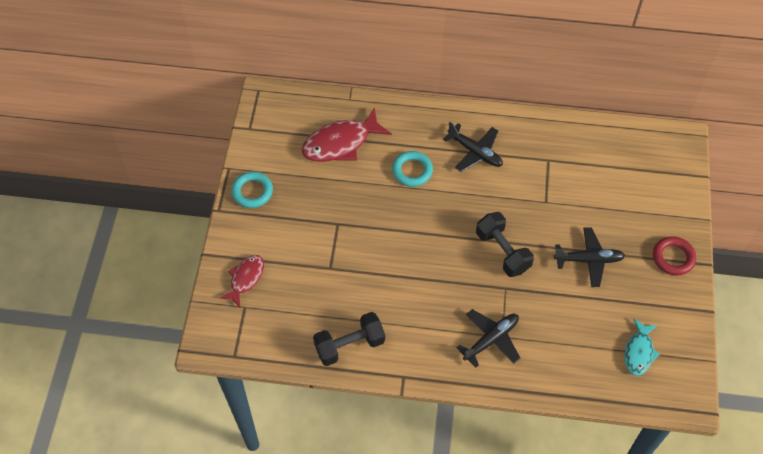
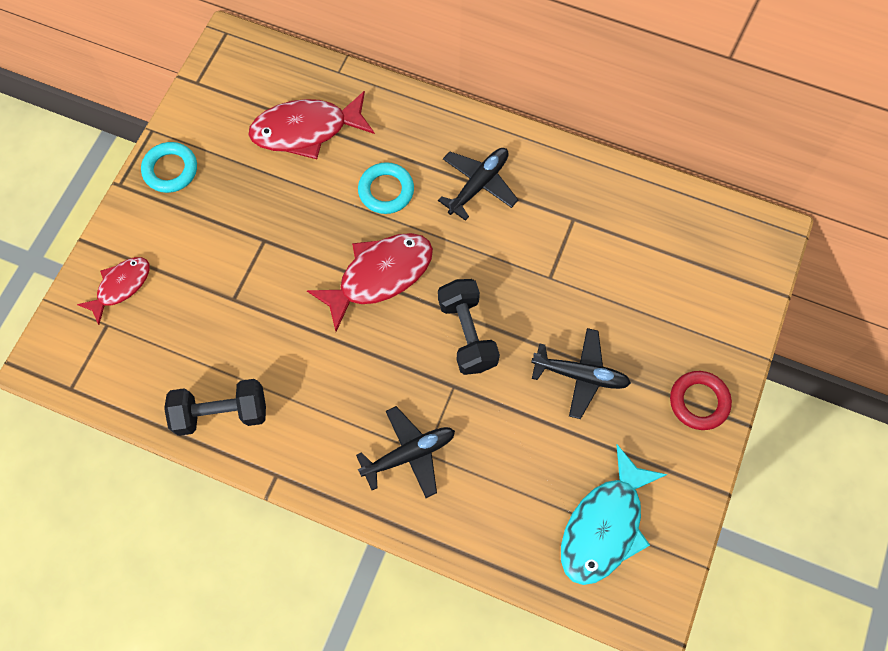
camera: 15 degrees right, 10 degrees up
black plane [443,122,503,172] -> black plane turned 105 degrees counterclockwise [438,148,518,221]
turquoise fish [624,318,660,376] -> turquoise fish [561,444,667,585], size x1.65
none -> red fish [307,233,433,332]

